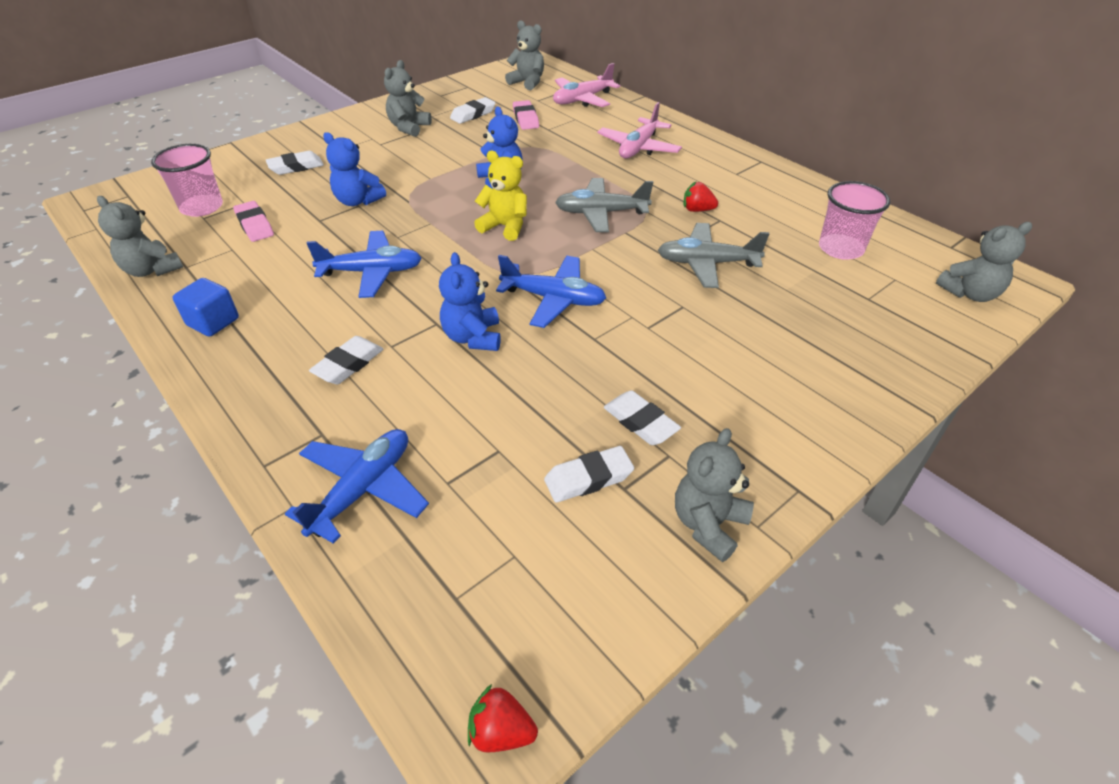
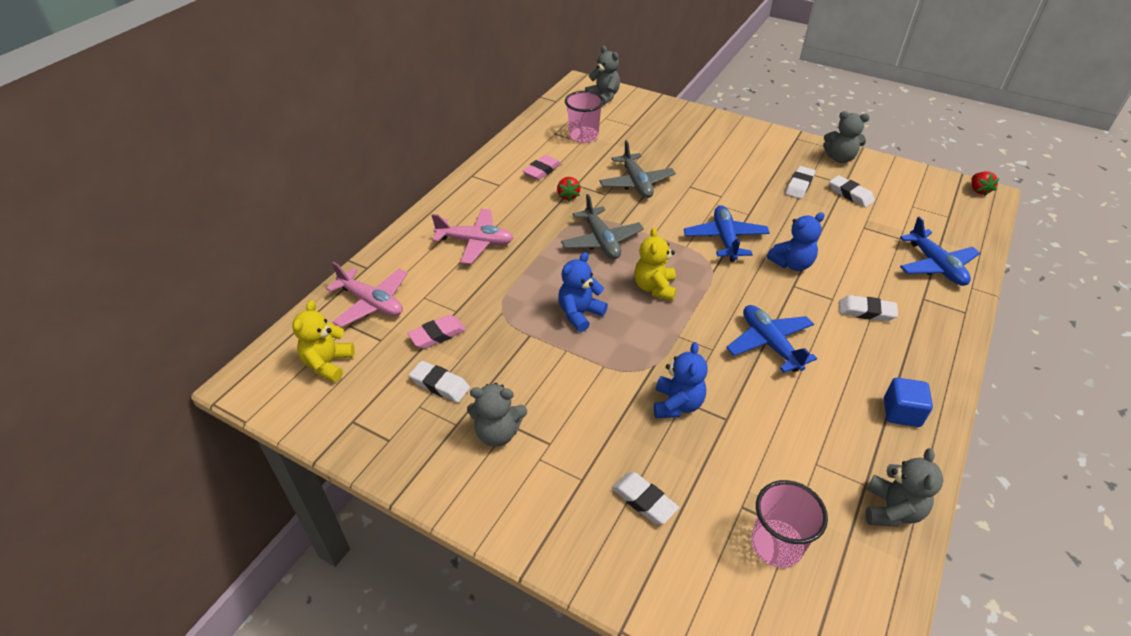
camera: 110 degrees left, 0 degrees up
pink eraser [233,201,274,242] -> pink eraser moved to [523,155,561,180]
blue plane [285,429,429,544] -> blue plane turned 120 degrees counterclockwise [900,217,980,286]
grey teddy bear [505,21,544,90] -> yellow teddy bear [292,300,355,382]

